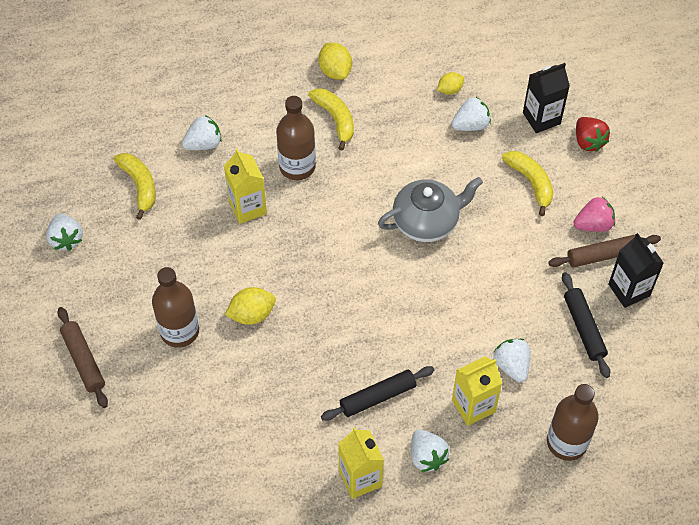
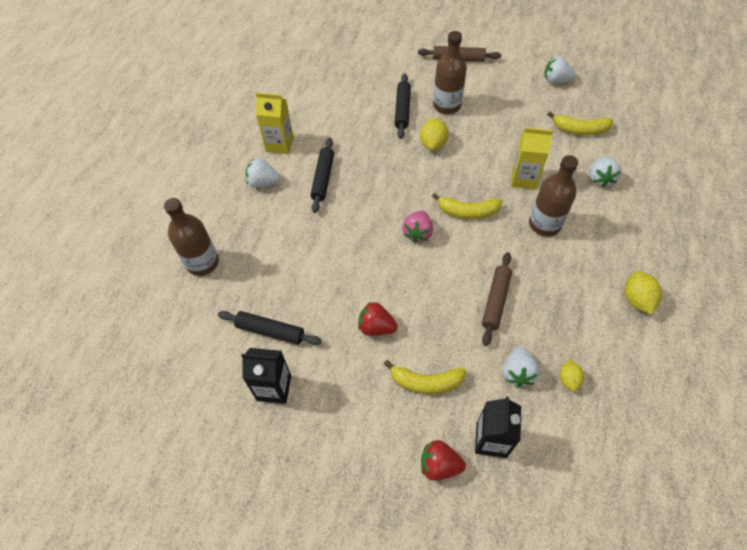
camera: 125 degrees right, 0 degrees up
yellow banana [308,88,354,151] -> yellow banana moved to [432,193,502,219]
yellow lemon [318,43,352,80] -> yellow lemon turned 75 degrees clockwise [625,271,662,314]
grey teapot [378,177,483,242] -> none
yellow carton [452,356,502,426] -> none
white strawberry [493,339,530,383] -> none
brown rolling pin [548,234,661,267] -> brown rolling pin moved to [482,252,512,346]
pink strawberry [574,197,615,232] -> pink strawberry moved to [402,210,433,243]
none -> red strawberry [358,302,398,336]
none -> black rolling pin [395,73,411,139]

